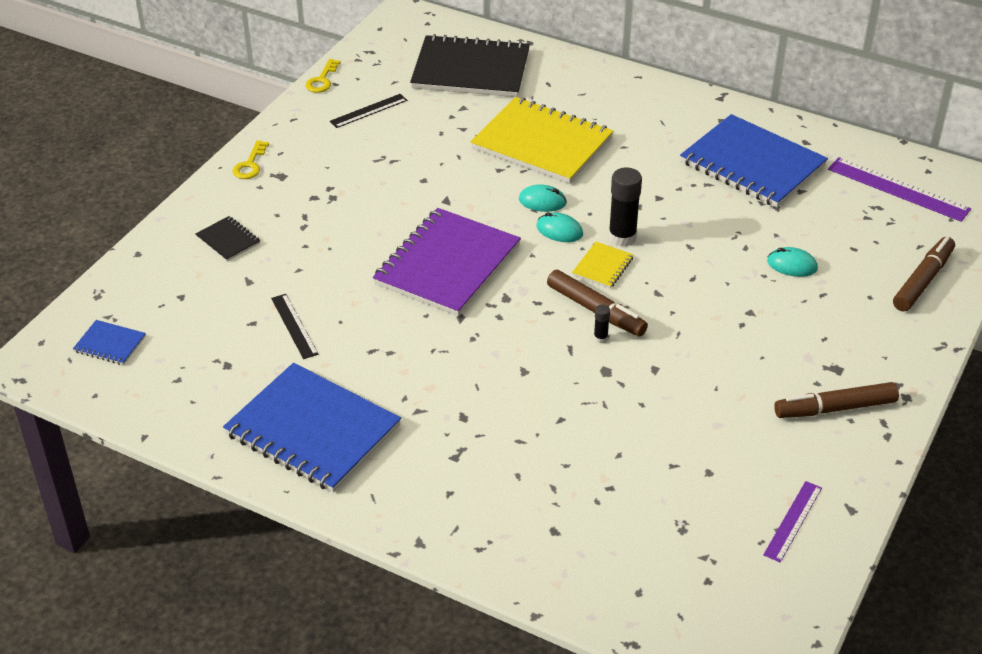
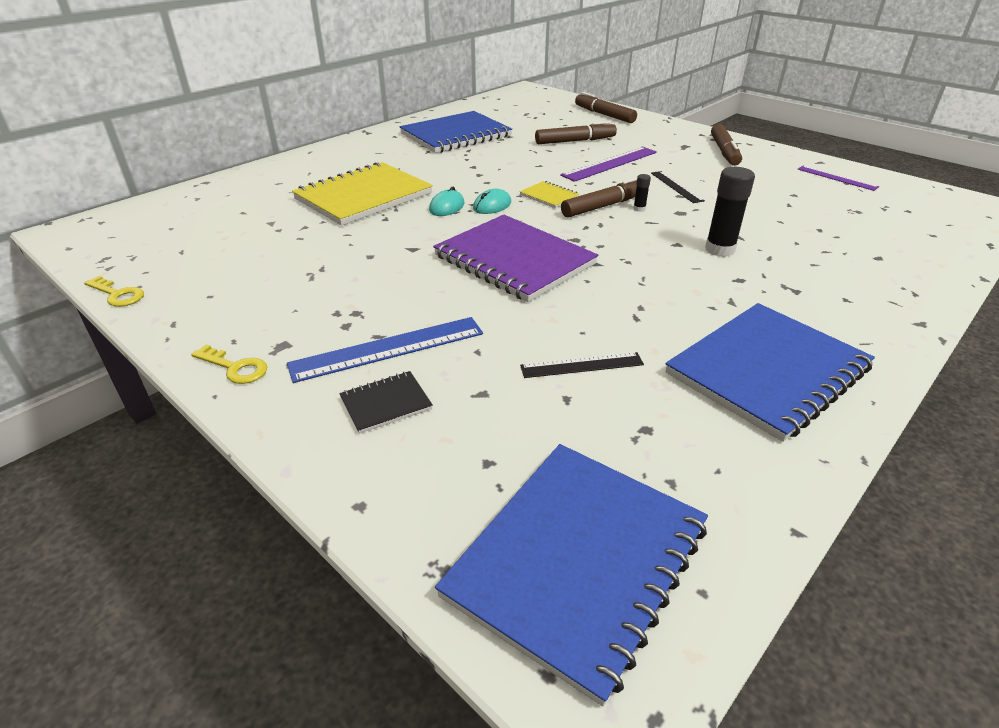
camera: 75 degrees left, 5 degrees down
blue notebook [73,320,146,365] -> blue notebook [435,444,708,706], size x2.31
black ruler [330,94,407,128] -> black ruler moved to [651,171,705,203]
black notebook [410,34,530,97] -> none
black glue stick [608,168,642,247] -> black glue stick moved to [705,167,755,257]
turquoise mouse [767,247,818,277] -> brown marker [535,121,617,144]
purple ruler [828,157,971,222] -> purple ruler moved to [560,146,657,182]
none -> blue ruler [287,317,483,383]

